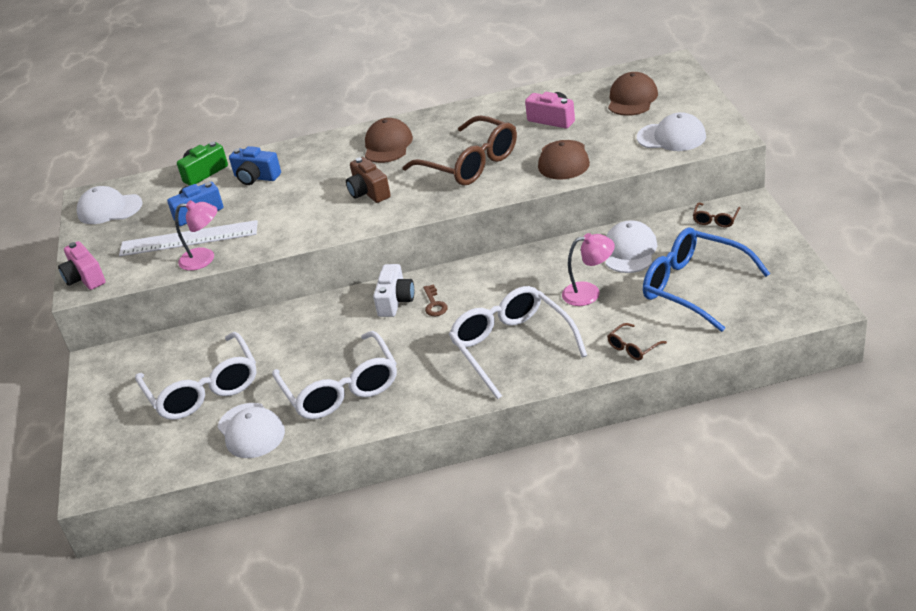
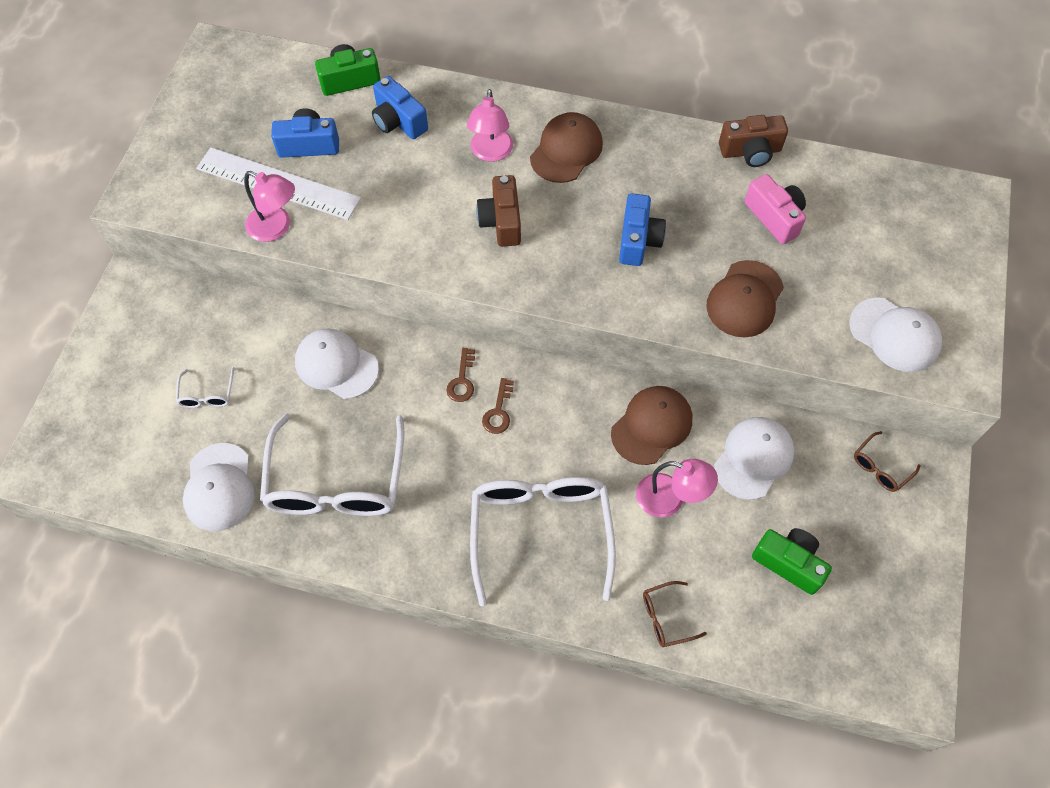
camera: 20 degrees right, 25 degrees up
pink camera [58,241,105,290] -> none
white cap [77,186,143,224] -> white cap moved to [295,328,379,399]
white glasses [135,332,257,420] -> white glasses [176,367,235,408], size x0.42
white camera [373,264,414,317] -> brown key [447,348,475,402]
brown glasses [403,115,517,186] -> blue camera [619,193,666,266]
brown cap [608,72,658,116] -> brown cap moved to [611,386,692,465]
blue glasses [643,227,770,332] -> green camera [752,528,832,595]
none -> pink lamp [467,89,513,162]
none -> brown camera [719,115,788,167]

